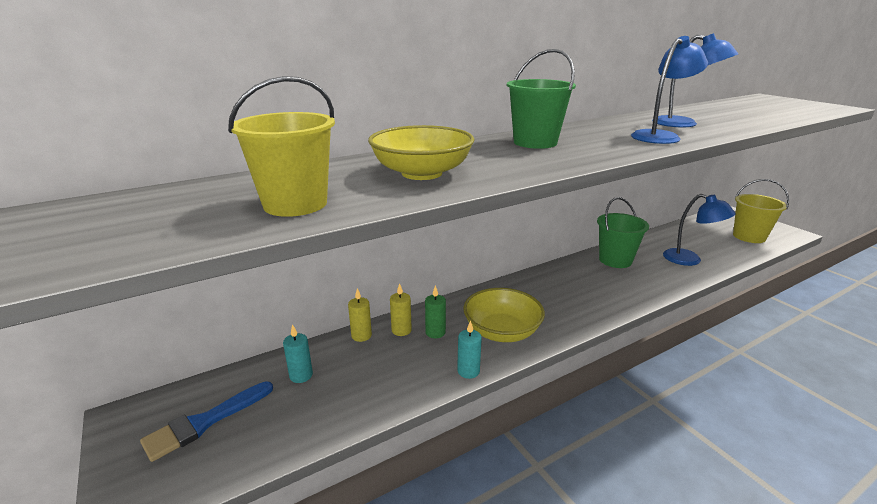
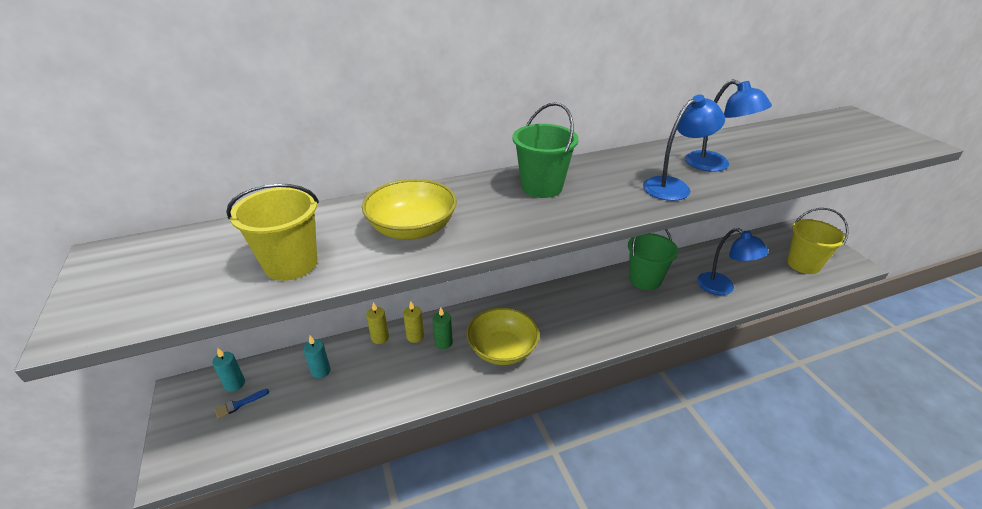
camera: 10 degrees right, 10 degrees up
blue brush [140,381,273,462] -> blue brush [215,389,269,419], size x0.51
turquoise candle [457,320,482,379] -> turquoise candle moved to [212,348,245,392]

